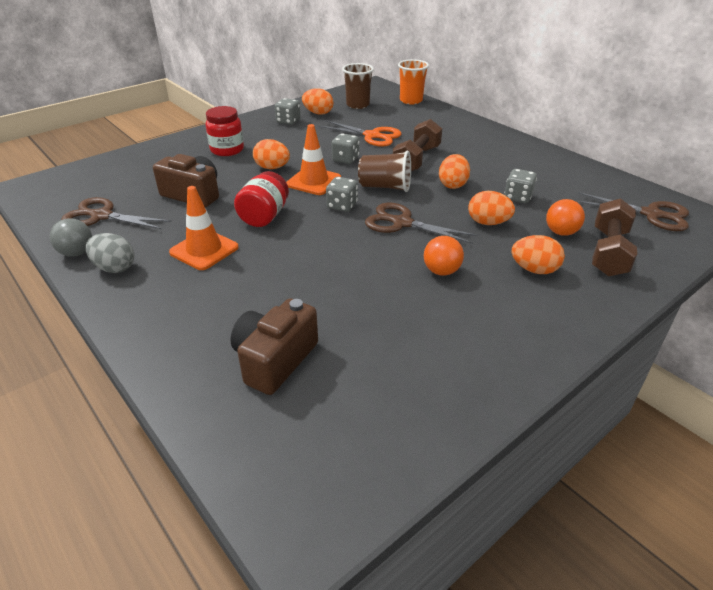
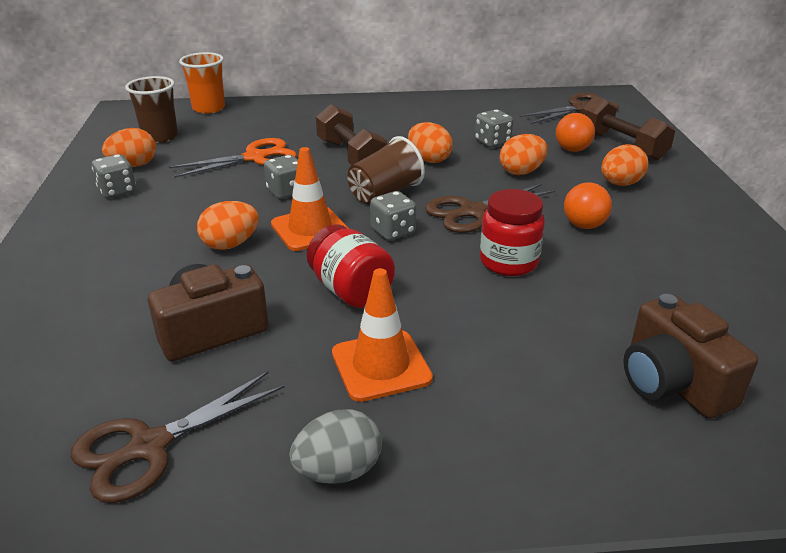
camera: 55 degrees left, 5 degrees down
grey ball [50,218,92,257] -> none
red jar [205,106,244,156] -> red jar moved to [480,189,545,276]

